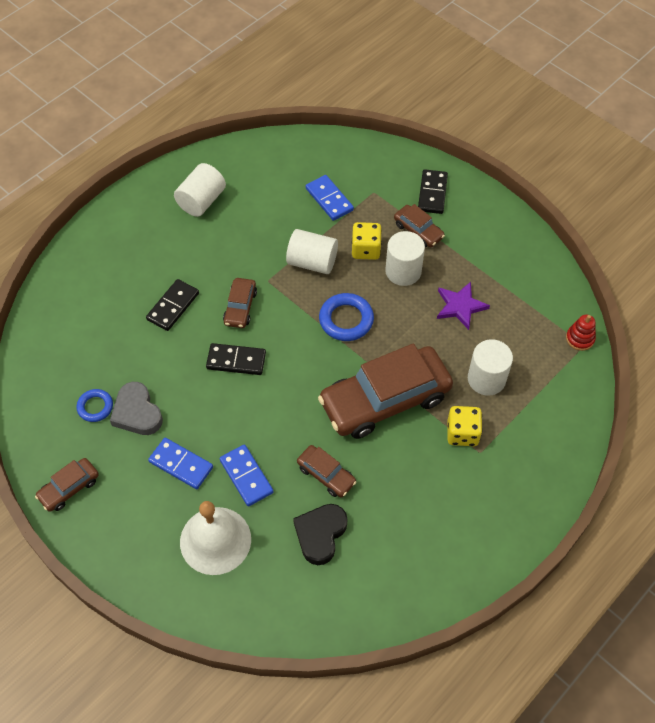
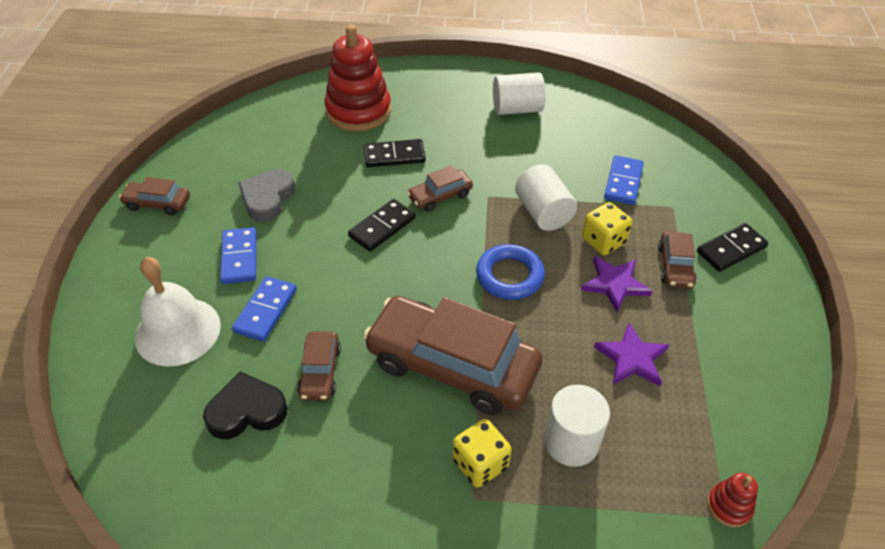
camera: 50 degrees right, 10 degrees down
blue ring [76,389,113,422] -> none
black domino [206,343,266,375] -> black domino turned 75 degrees clockwise [348,199,416,252]
white cylinder [385,231,425,286] -> purple star [581,256,652,312]
none -> red stacking toy [325,25,391,131]

